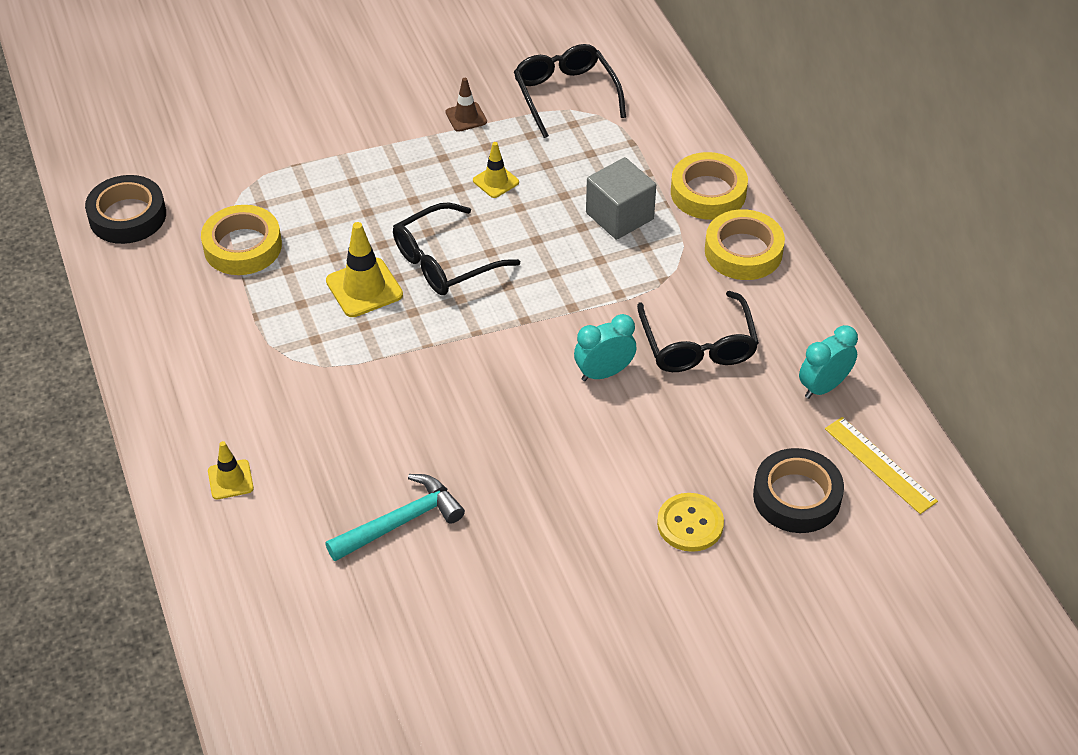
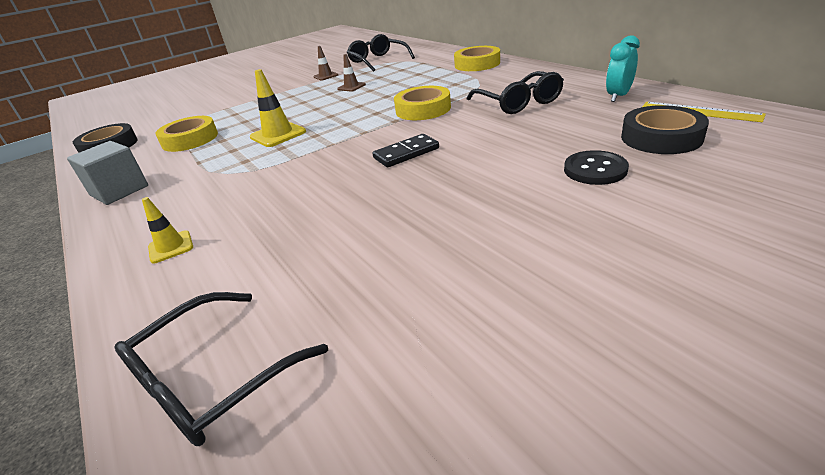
camera: 10 degrees left, 15 degrees down
turquoise hammer [325,474,465,561] -> none
black glasses [393,202,520,295] -> black glasses moved to [114,292,328,446]
yellow traffic cone [473,142,519,198] -> brown traffic cone [337,54,366,92]
turquoise clock [574,314,637,381] -> none
grey cube [586,157,656,240] -> grey cube moved to [67,141,148,205]
yellow button [657,493,724,552] -> black button [564,150,629,185]
yellow tape [705,209,785,280] -> yellow tape moved to [394,86,451,120]
none -> black domino [373,134,439,167]

